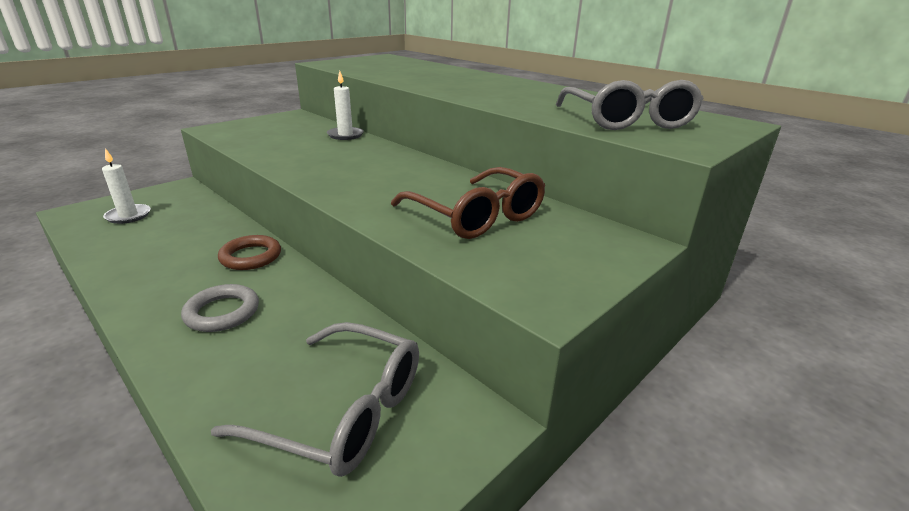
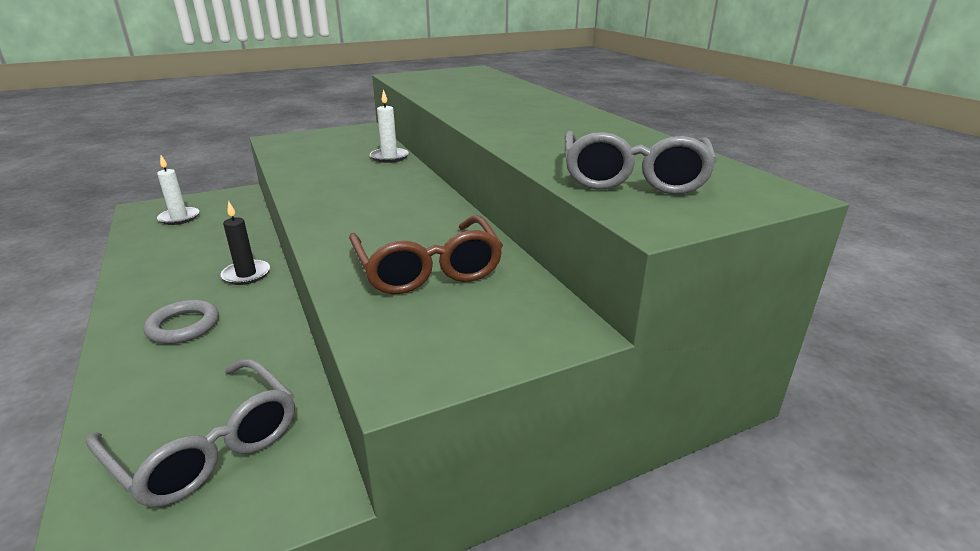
camera: 20 degrees right, 0 degrees up
brown ring [218,235,281,270] -> black candle [221,201,270,285]

